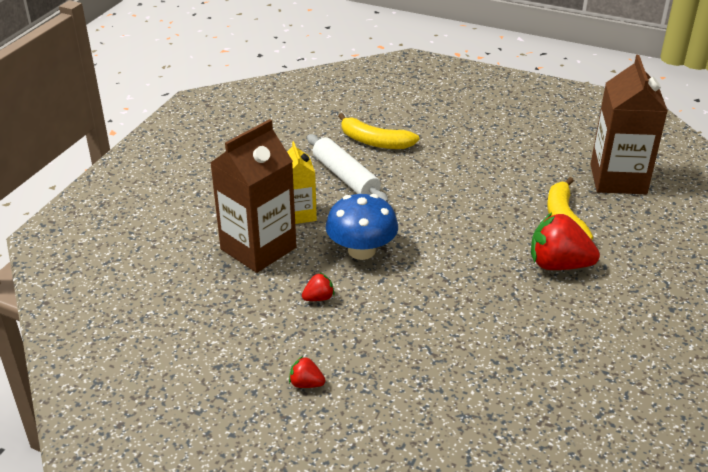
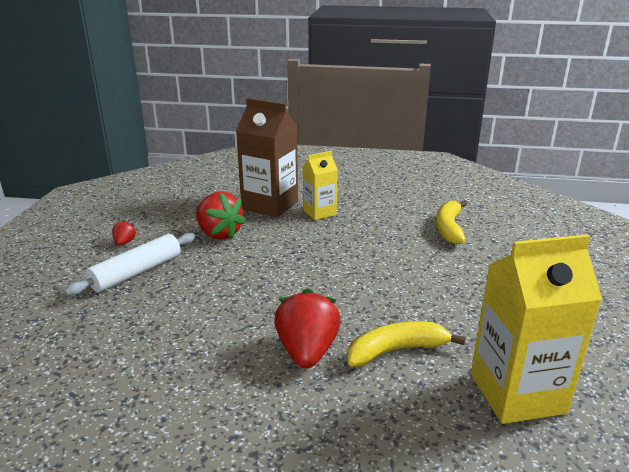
camera: 75 degrees right, 10 degrees down
red strawberry [302,273,335,301] -> red strawberry [196,191,246,240], size x2.13
white rolling pin [307,134,389,203] -> white rolling pin moved to [64,233,195,296]
blue mushroom [326,194,398,260] -> none
brown carton [590,55,668,194] -> yellow carton [471,234,602,424]

